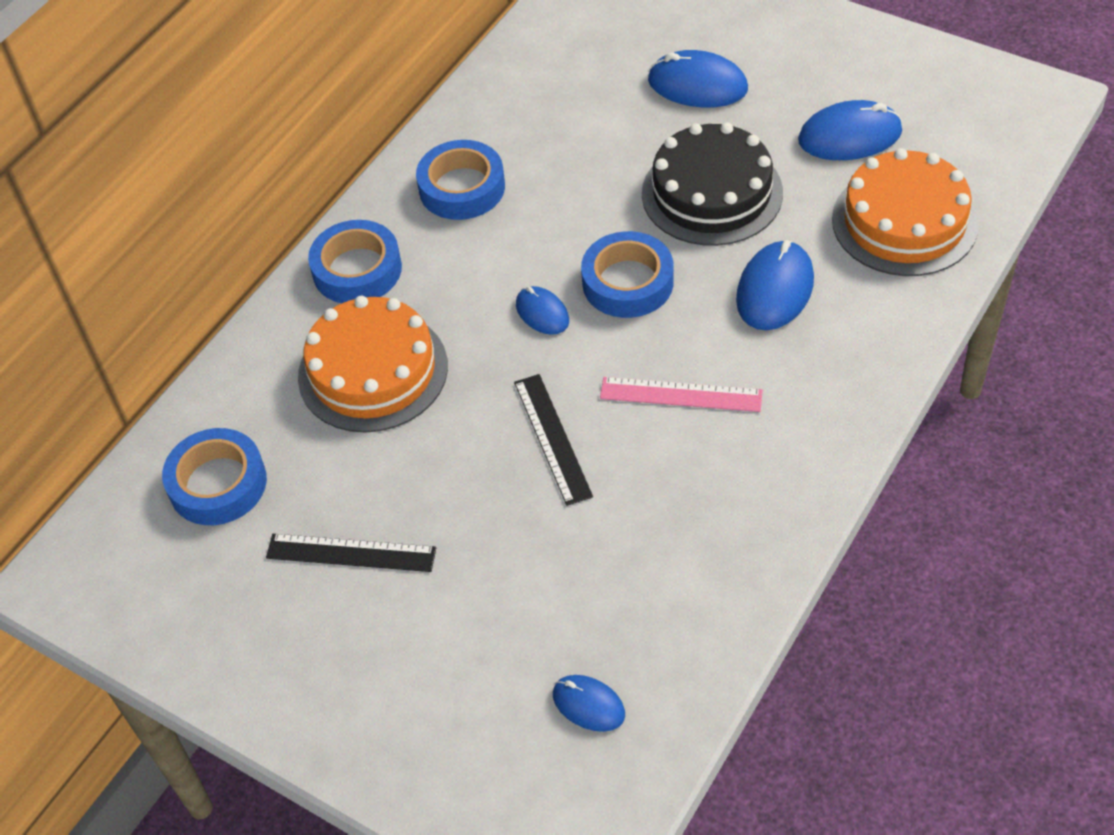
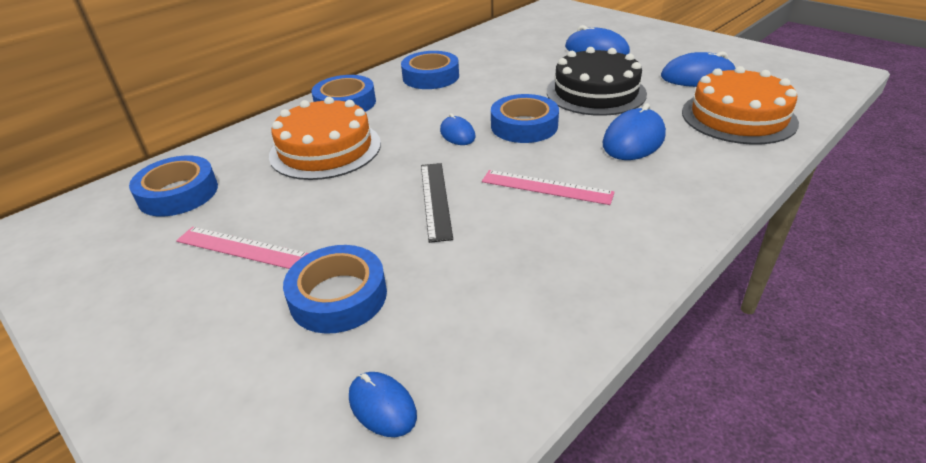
camera: 10 degrees right, 15 degrees down
black ruler [266,534,436,572] -> pink ruler [176,227,309,269]
none -> blue tape [283,245,387,334]

